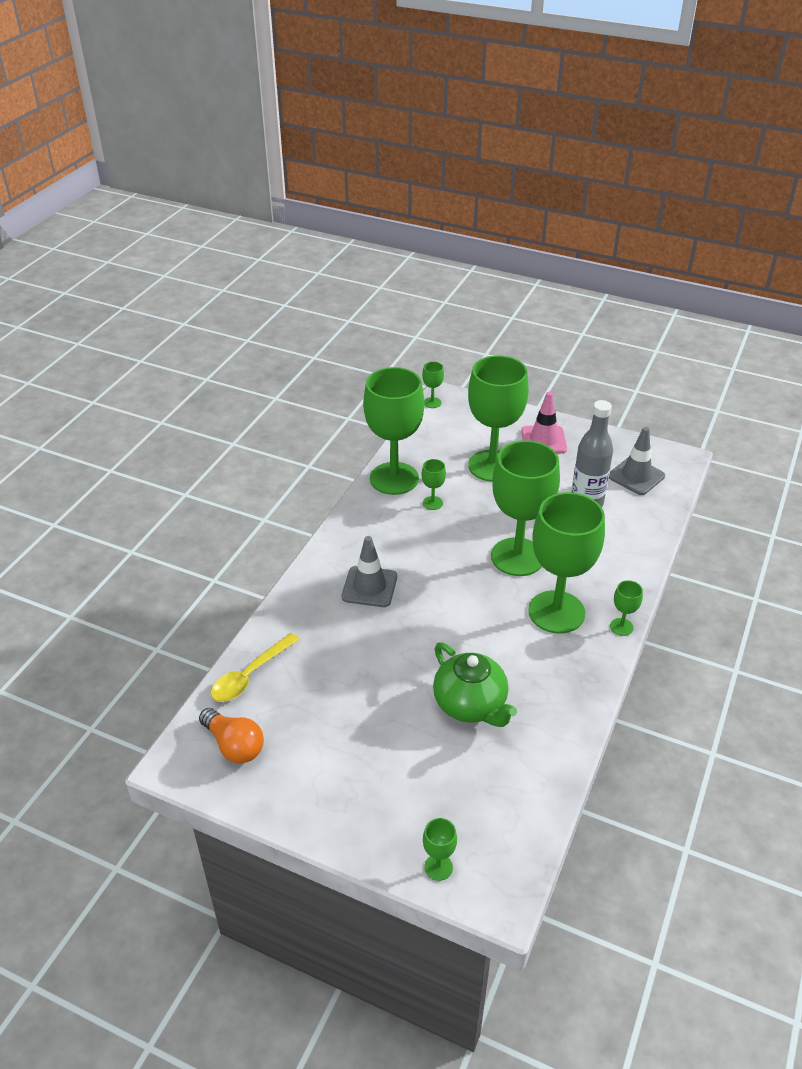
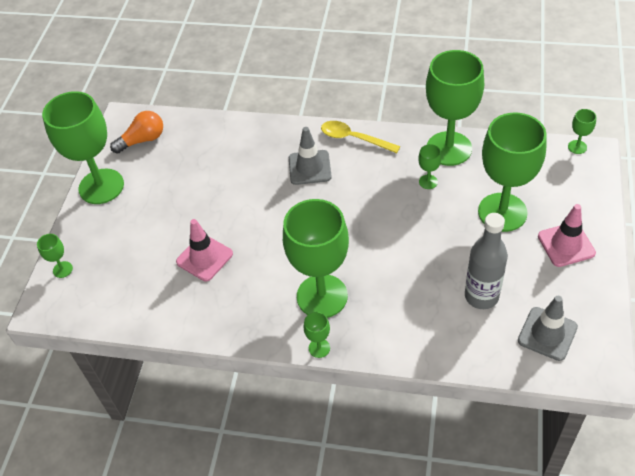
camera: 80 degrees right, 10 degrees up
orange light bulb [199,708,264,763] -> orange light bulb turned 150 degrees counterclockwise [110,111,163,154]
yellow spoon [210,633,300,702] -> yellow spoon moved to [321,121,400,153]
green teapot [433,642,517,727] -> pink traffic cone [176,219,233,281]
green goblet [491,440,560,576] -> green goblet moved to [42,91,124,204]

